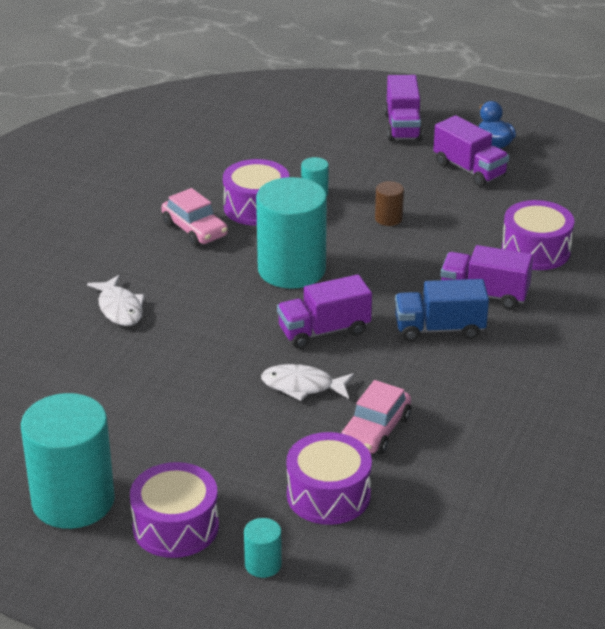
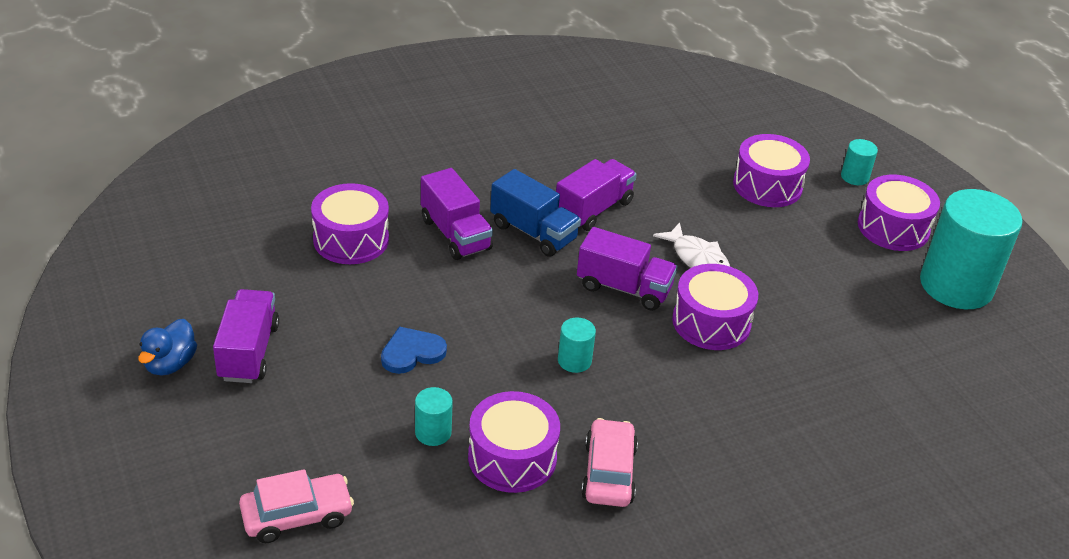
camera: 140 degrees left, 5 degrees up
white fish [87,275,145,326] -> none
turquoise cylinder [256,177,327,289] -> turquoise cylinder [558,318,596,373], size x0.43
pink car [341,380,411,454] -> pink car moved to [239,469,354,543]
brown cylinder [375,181,404,226] -> blue heart [381,326,447,374]
purple truck [384,75,423,141] -> purple truck moved to [556,159,637,231]
none -> purple drum [672,264,758,350]

